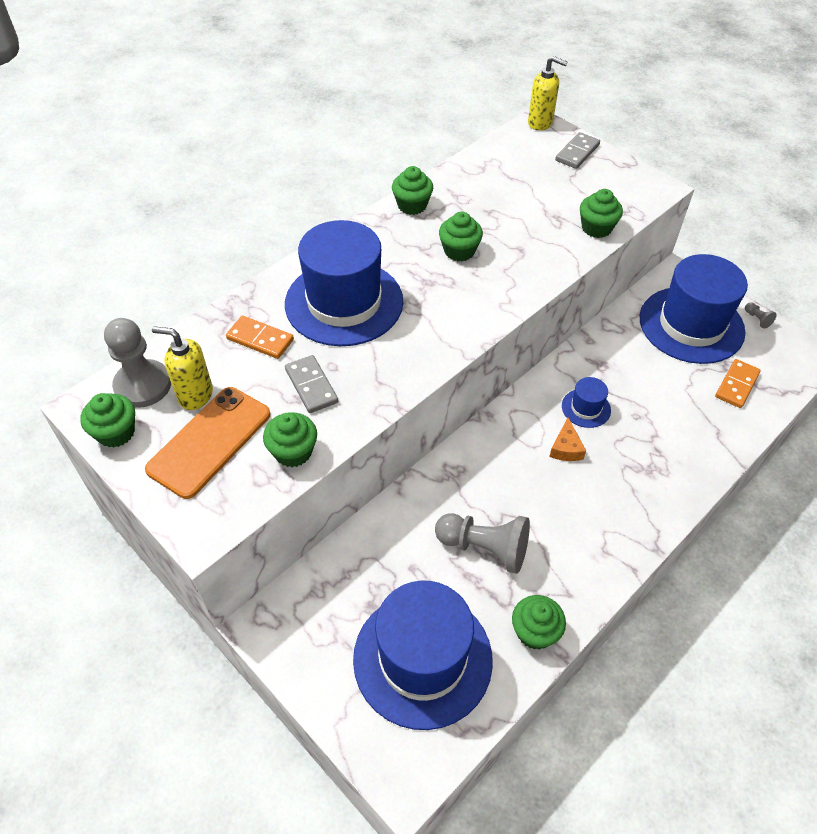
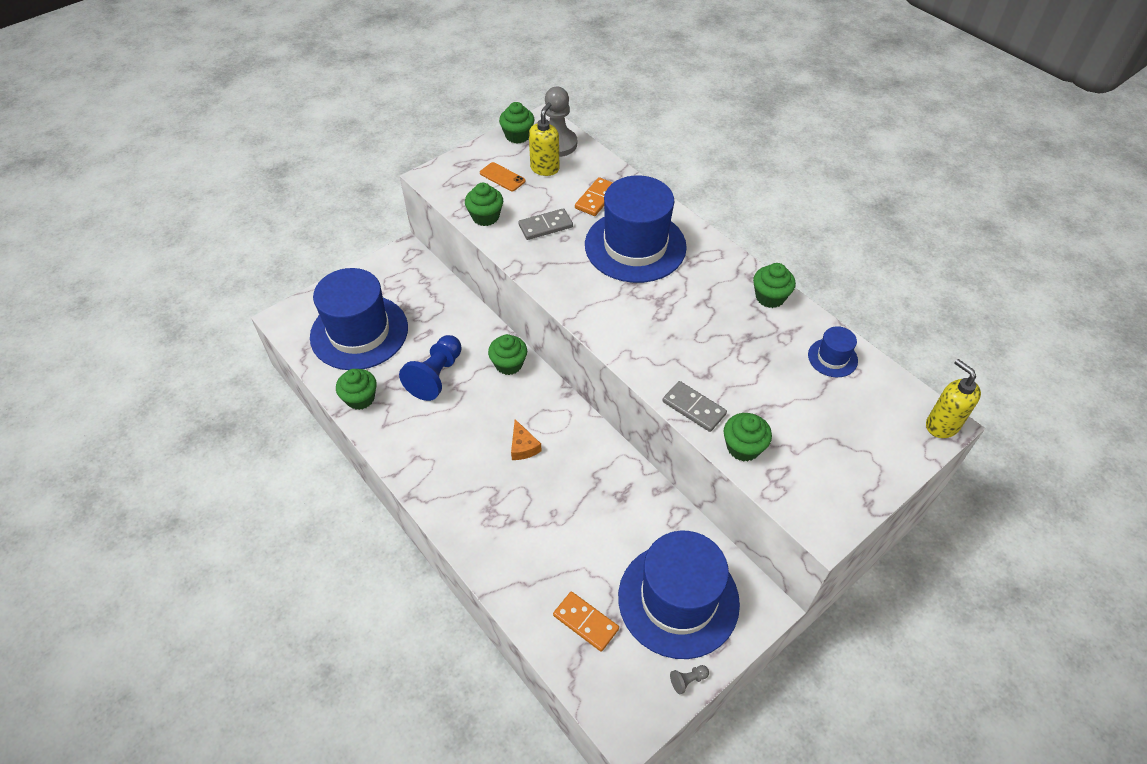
camera: 95 degrees right, 0 degrees up
orange phone [145,387,271,499] -> orange phone [480,162,525,191], size x0.51
grey pawn [435,513,530,574] -> blue pawn [399,335,462,401]
green cupcake [439,212,483,261] -> green cupcake moved to [488,334,527,375]
yellow soap dispenser [528,56,568,131] -> yellow soap dispenser turned 120 degrees clockwise [926,359,981,438]
orange cheese [549,417,586,461] -> orange cheese turned 120 degrees counterclockwise [511,419,542,460]
grey domino [555,132,600,169] -> grey domino moved to [663,381,727,432]
blue hat [562,377,611,428] -> blue hat moved to [808,326,858,377]

